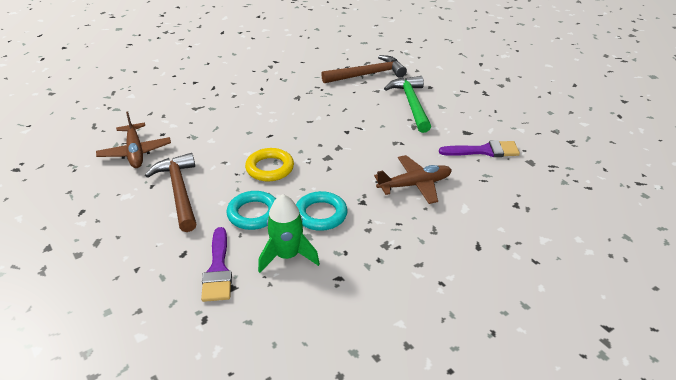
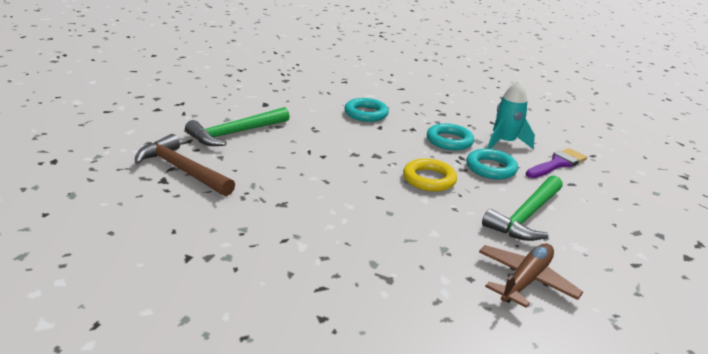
camera: 125 degrees left, 10 degrees down
brown hammer [145,153,196,232] -> green hammer [482,175,563,241]
green rocket [258,194,320,273] -> turquoise rocket [487,80,535,149]
brown plane [374,155,452,204] -> turquoise ring [344,98,389,122]
purple brush [439,140,520,157] -> none

